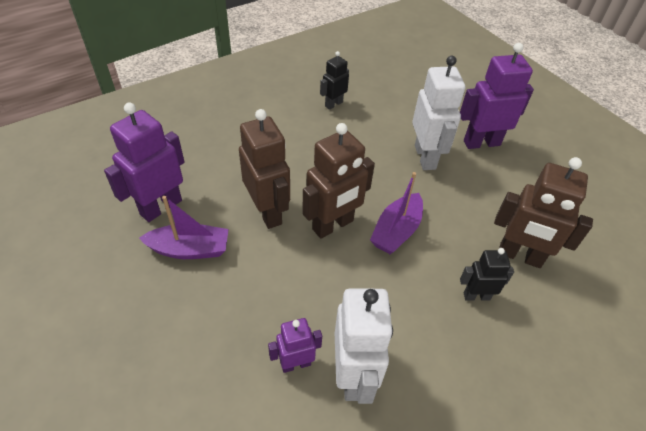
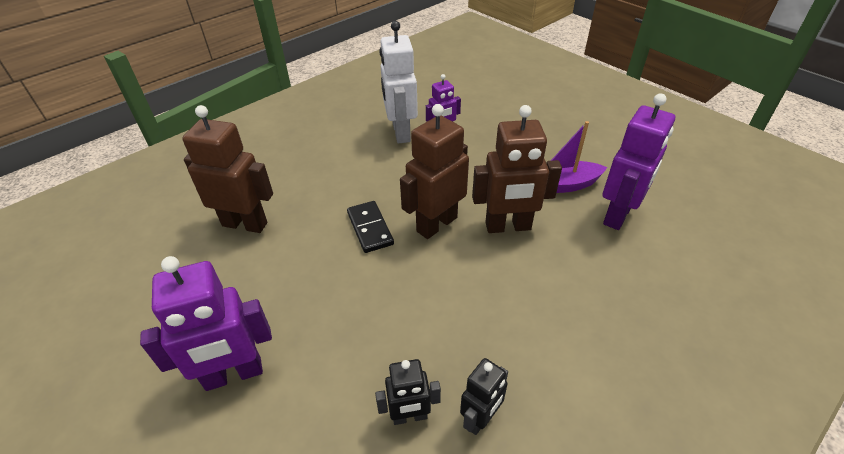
camera: 175 degrees right, 5 degrees down
brown robot [239,109,290,229] -> brown robot turned 60 degrees counterclockwise [472,105,562,233]
purple boat [370,172,423,254] -> black domino [347,201,394,253]
white robot [412,56,465,170] -> none
black robot [460,248,514,300] -> black robot moved to [375,359,441,425]

